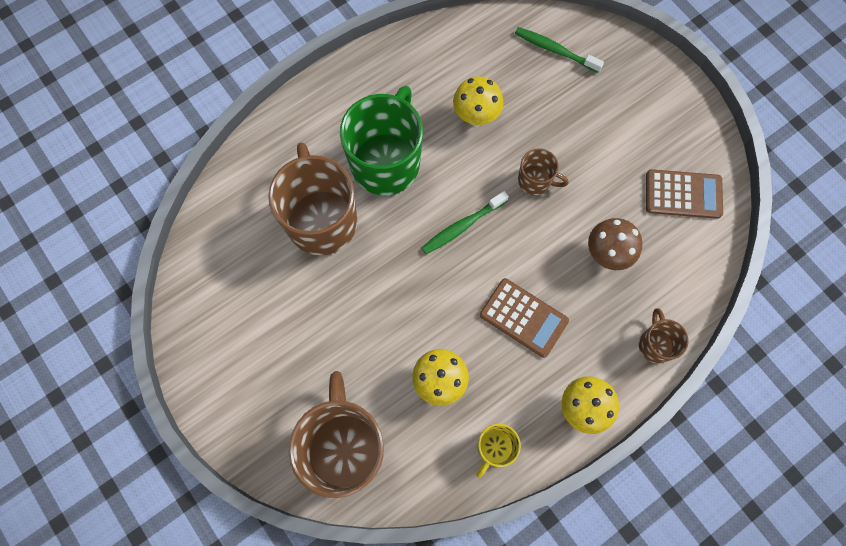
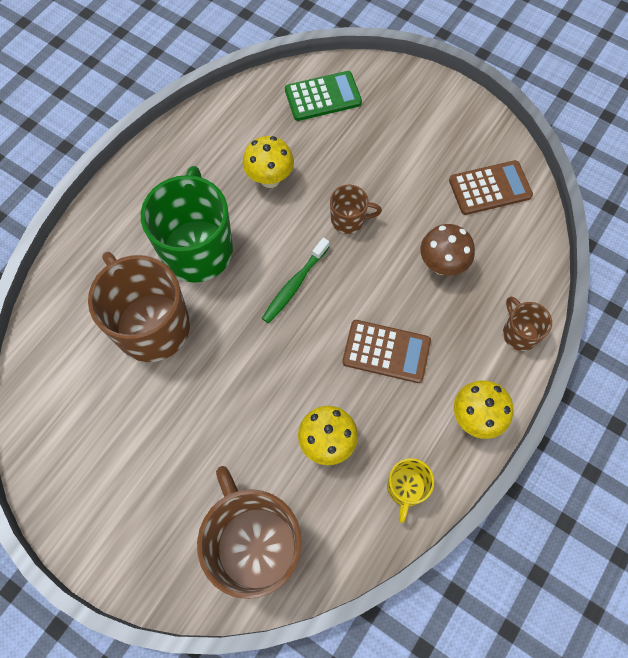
camera: 20 degrees left, 5 degrees down
green toothbrush [515,27,604,73] -> green calculator [285,71,362,121]

